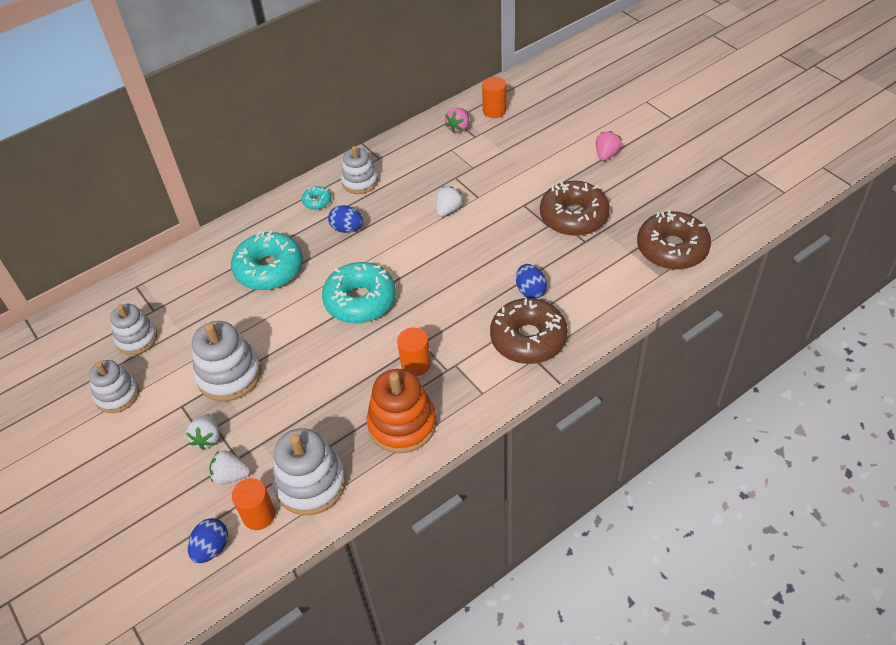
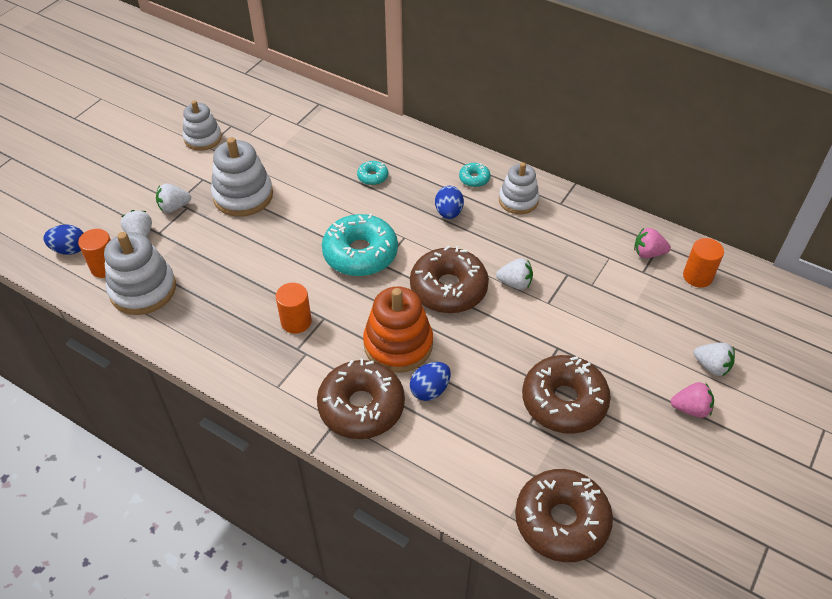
camera: 65 degrees right, 0 degrees up
white stacking toy [110,304,158,355] -> none
turquoise donut [231,231,303,290] -> turquoise donut [357,161,388,185], size x0.45
orange stacking toy [367,369,436,453] -> orange stacking toy moved to [363,287,433,373]
none -> brown donut [410,245,489,313]
none -> white strawberry [694,343,735,377]

